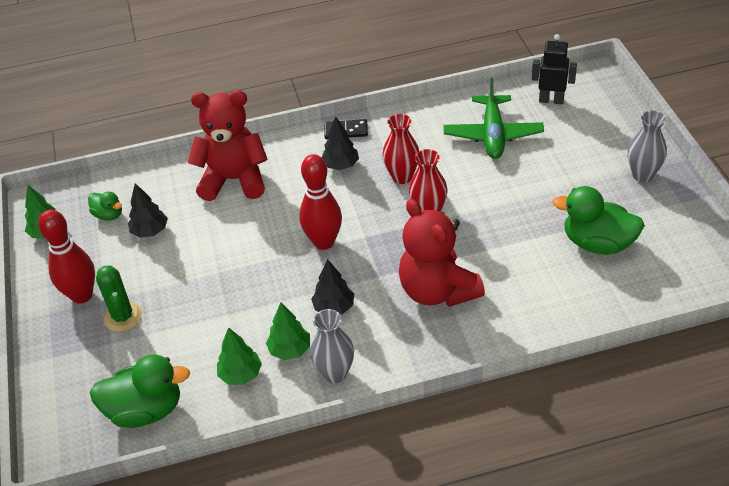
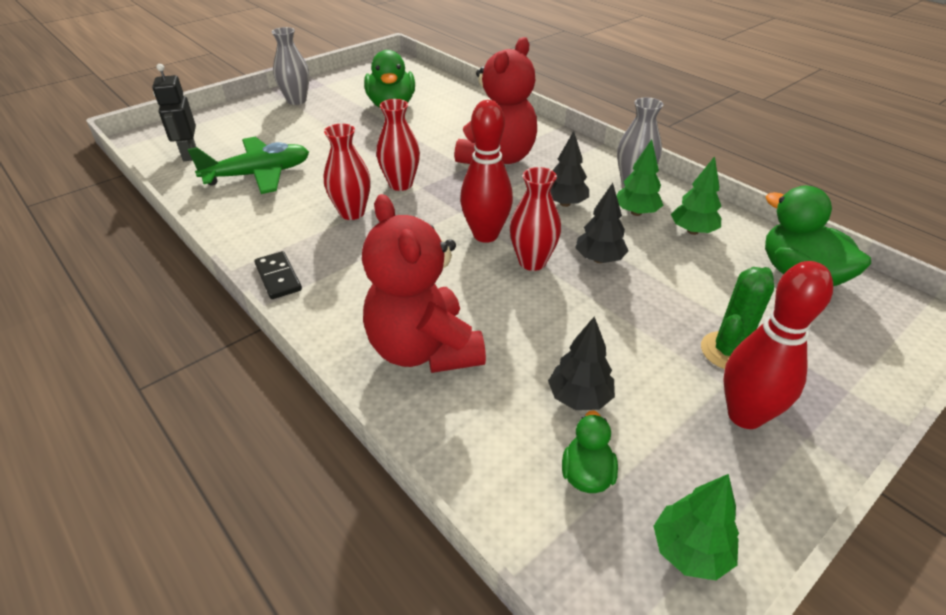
camera: 120 degrees left, 5 degrees down
black tree [322,116,359,170] -> black tree moved to [575,183,628,263]
none -> red vase [510,167,561,271]

